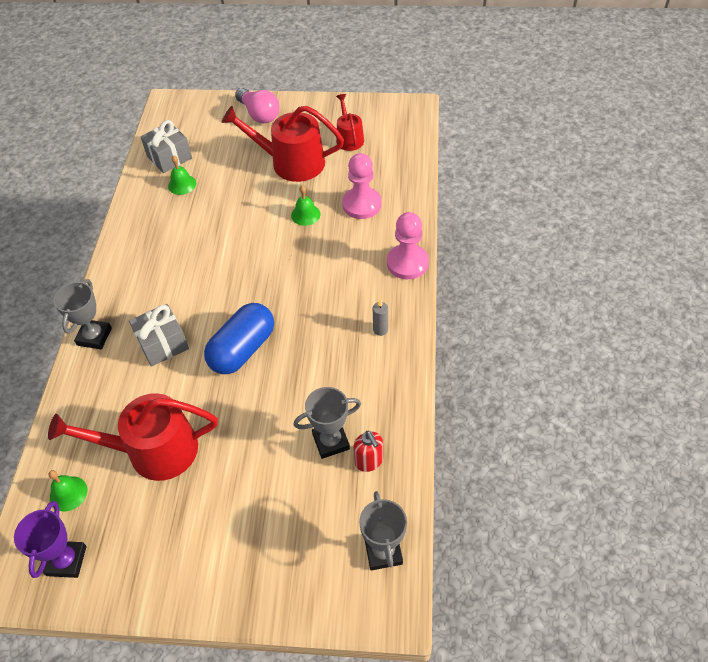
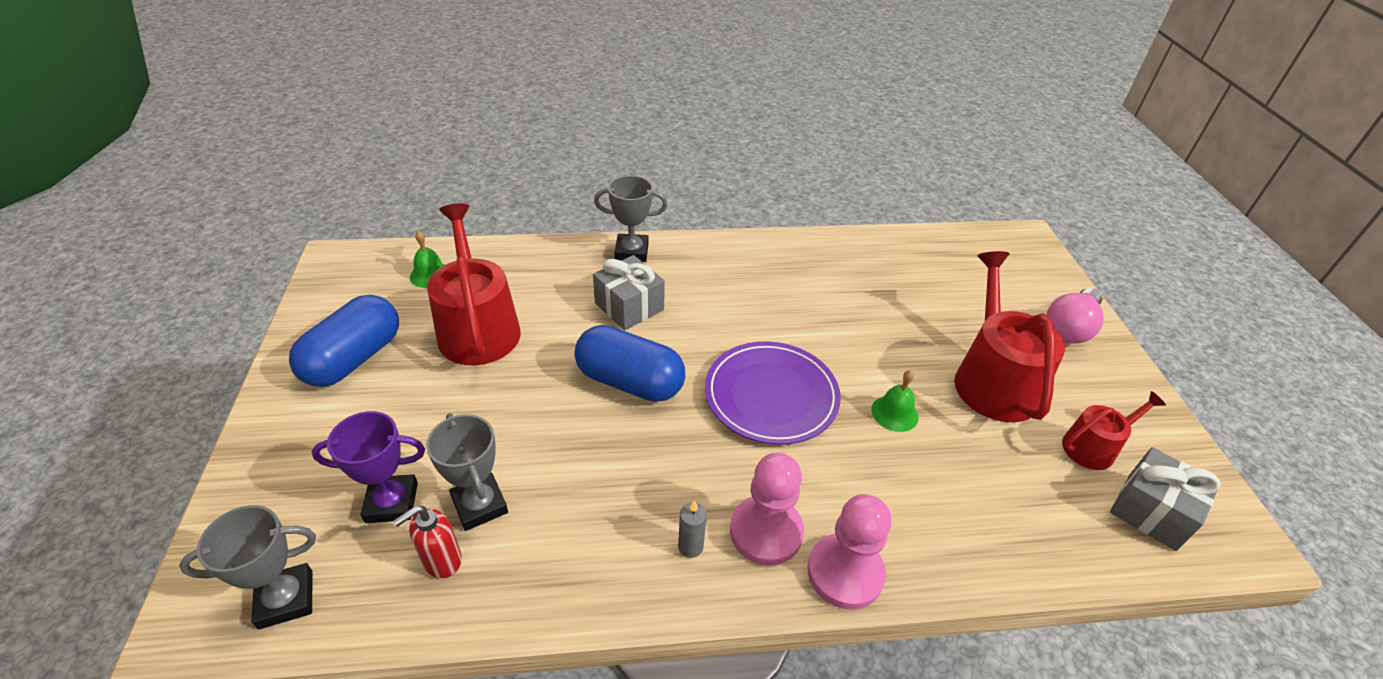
camera: 75 degrees right, 10 degrees down
purple trophy [14,501,86,578] -> purple trophy moved to [312,411,425,523]
grey gift [141,120,192,173] -> grey gift moved to [1110,447,1220,551]
green bell [168,156,196,195] -> none
pink pawn [342,153,381,219] -> pink pawn moved to [730,453,804,566]
none -> blue capsule [289,295,399,387]
none -> purple plate [705,341,841,445]

